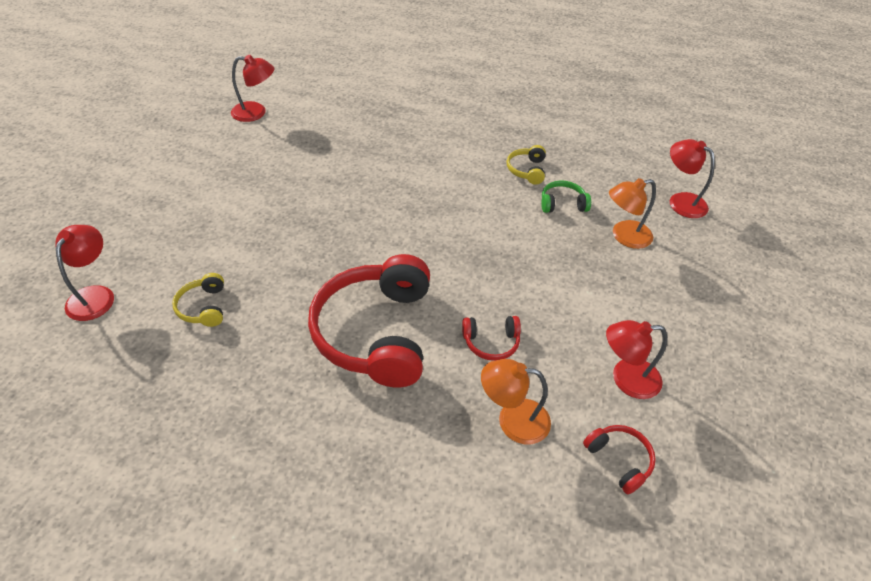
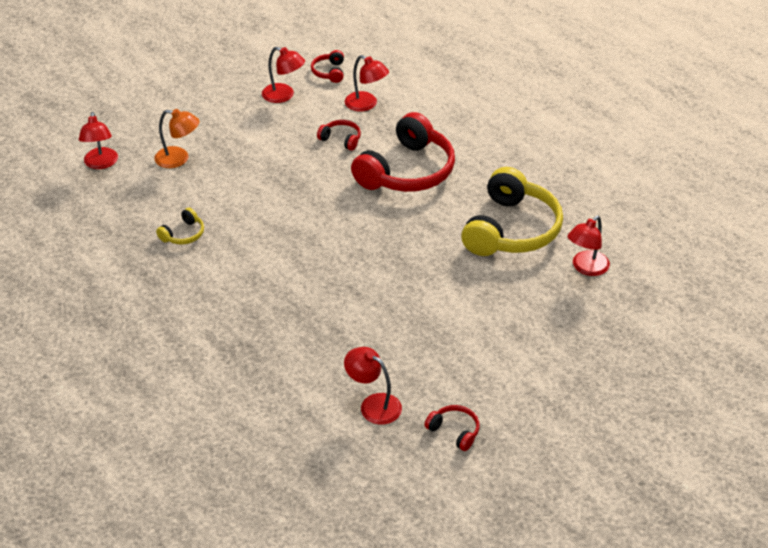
camera: 145 degrees left, 5 degrees down
yellow headphones [172,273,224,327] -> yellow headphones [461,167,563,256], size x2.33
orange lamp [481,359,551,444] -> red lamp [345,55,389,111]
green headphones [541,180,591,213] -> none
none -> red headphones [424,405,480,451]

